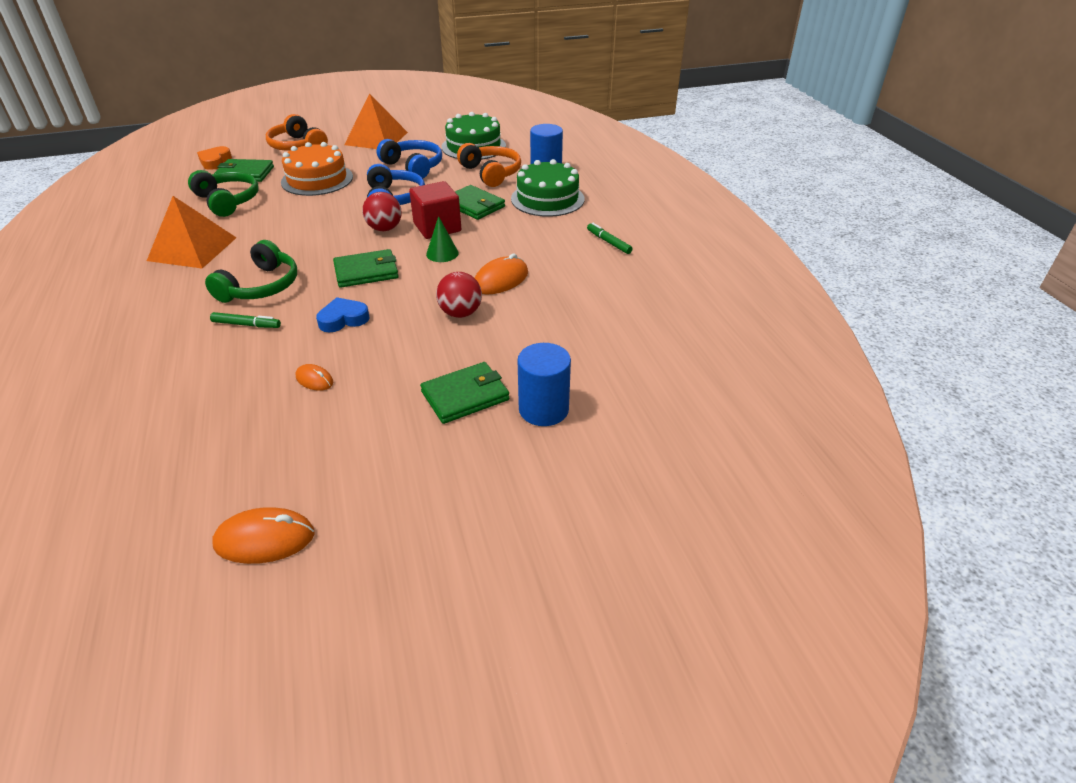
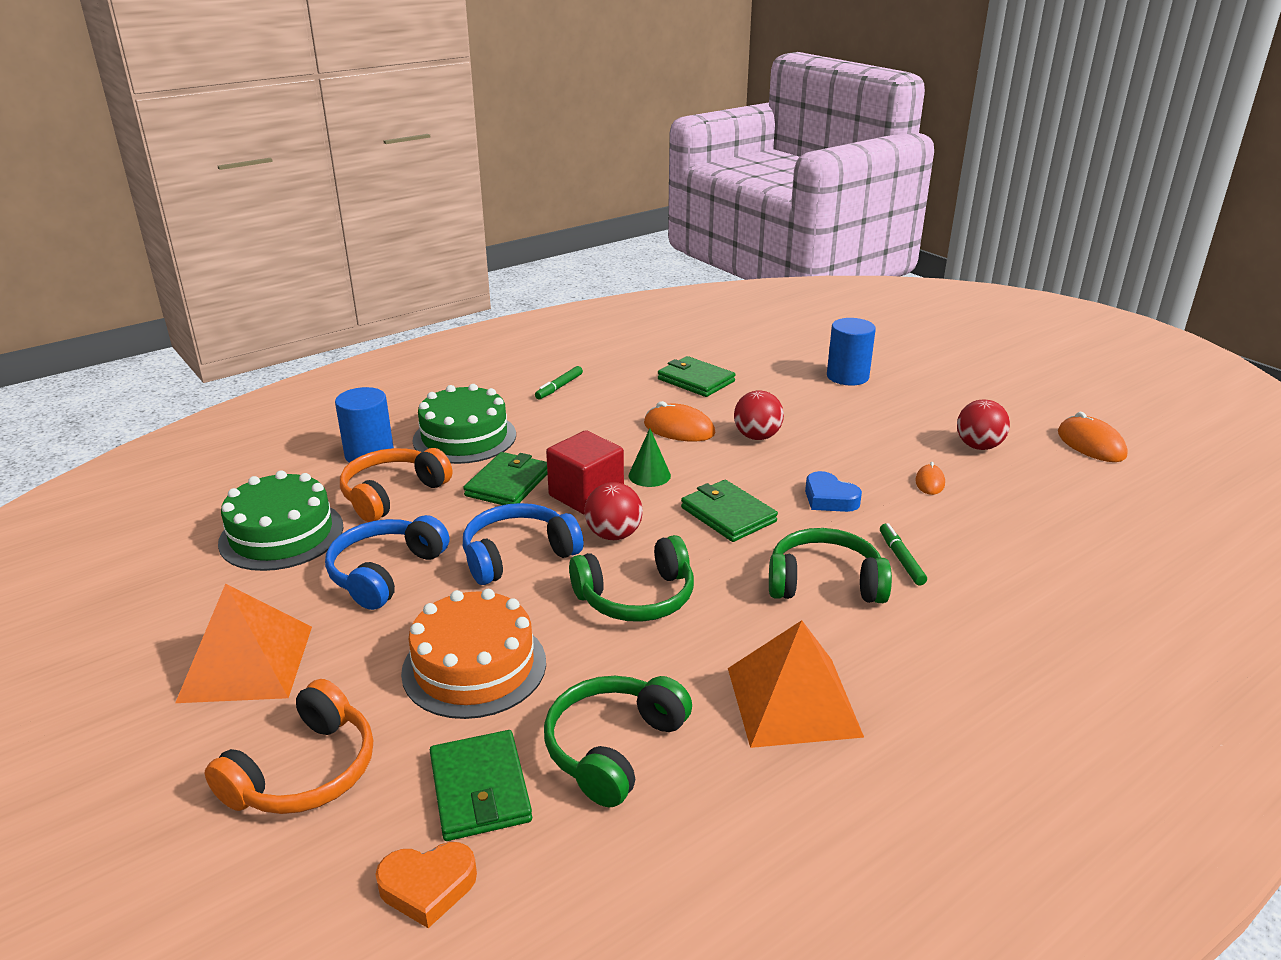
camera: 110 degrees left, 10 degrees down
green wallet [420,362,509,424] -> green wallet moved to [658,356,735,397]
none -> green headphones [569,535,694,622]
none -> red ball [957,399,1010,450]

